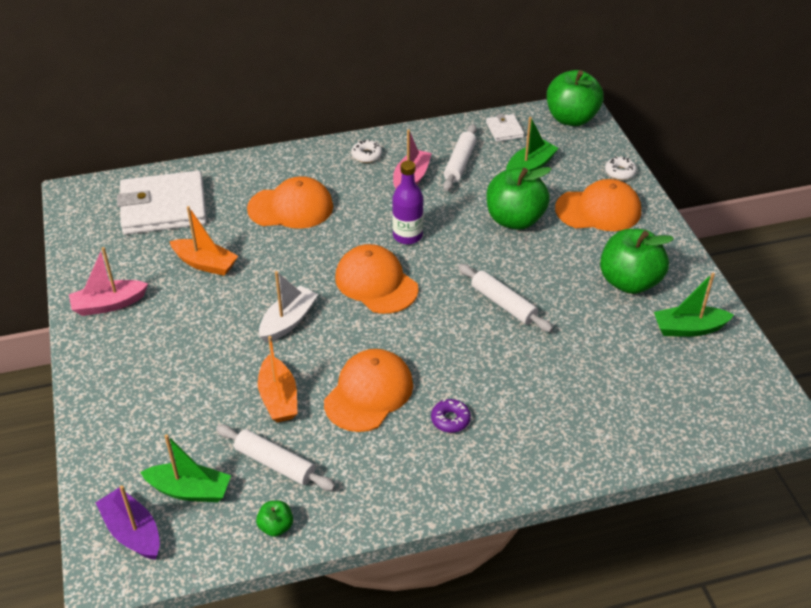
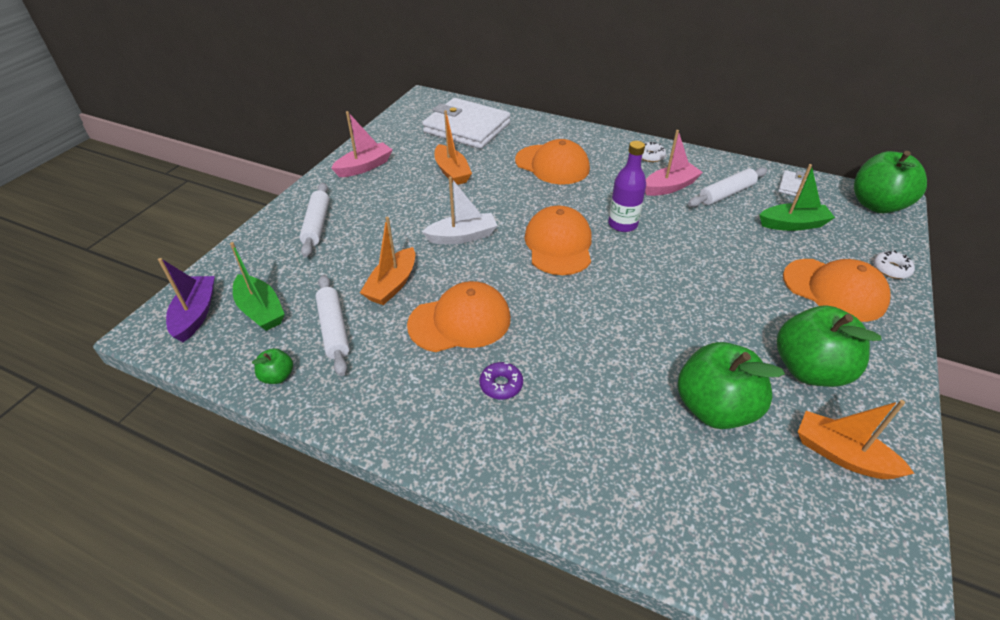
camera: 40 degrees right, 0 degrees up
pink boat [69,247,148,316] -> pink boat turned 120 degrees clockwise [331,111,392,177]
white rolling pin [458,264,553,332] -> white rolling pin moved to [299,183,330,257]
green apple [487,167,551,230] -> green apple moved to [678,342,785,429]
green boat [654,273,734,337] -> orange boat [798,400,915,479]

